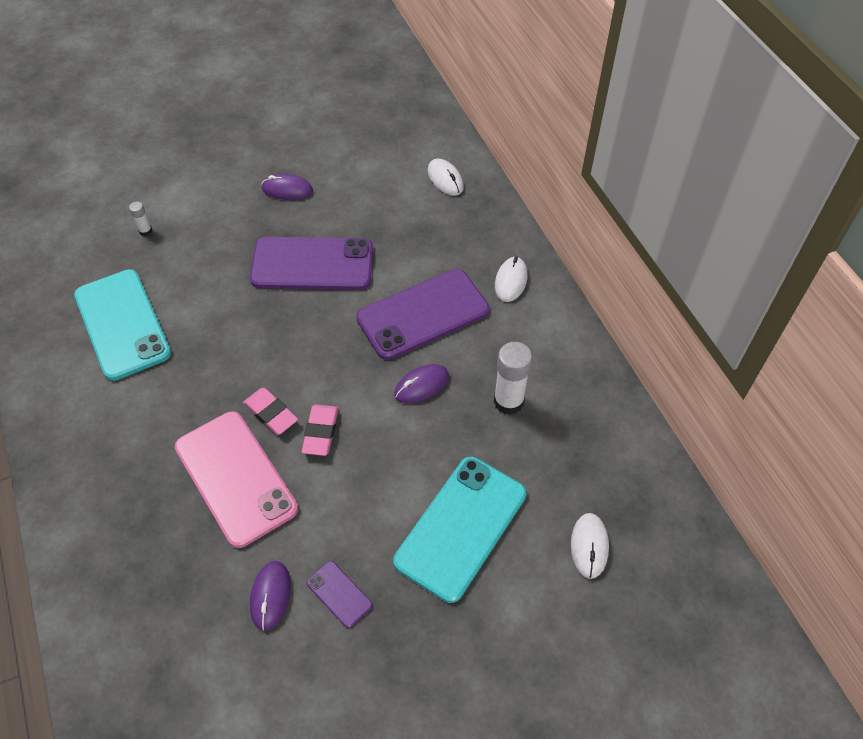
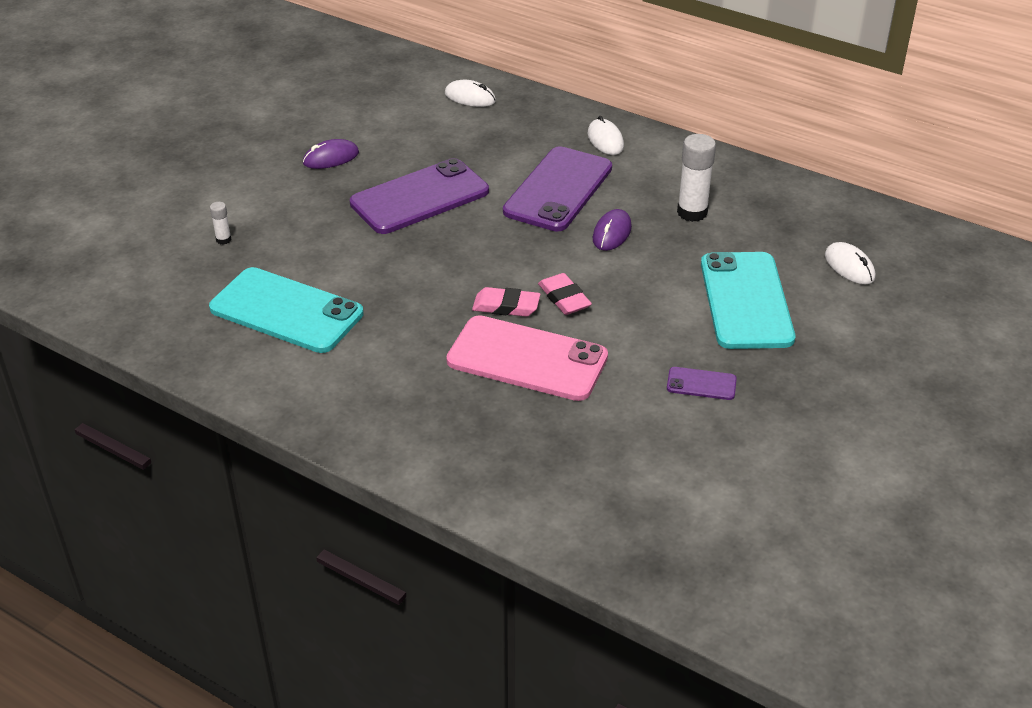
camera: 35 degrees left, 15 degrees down
purple mouse [250,561,291,631] -> none

